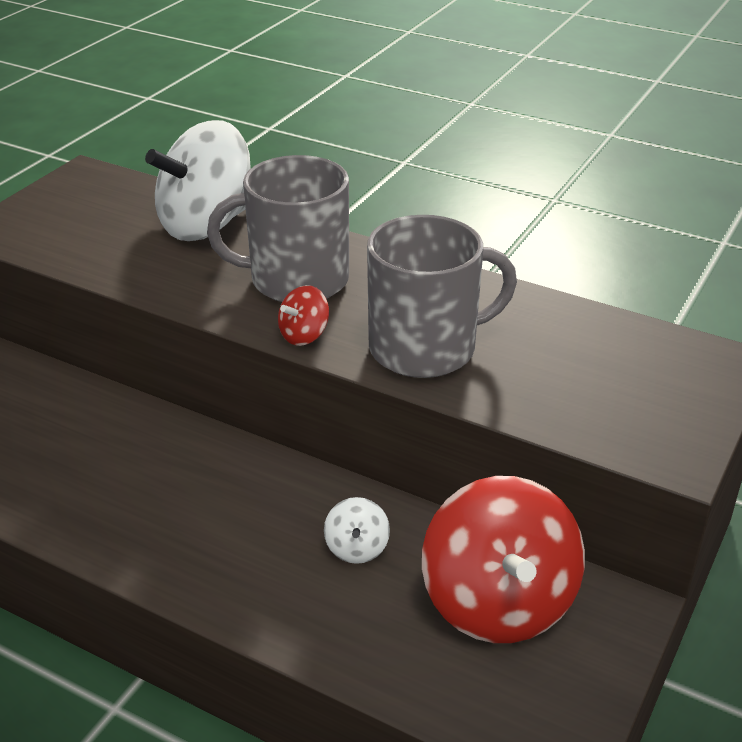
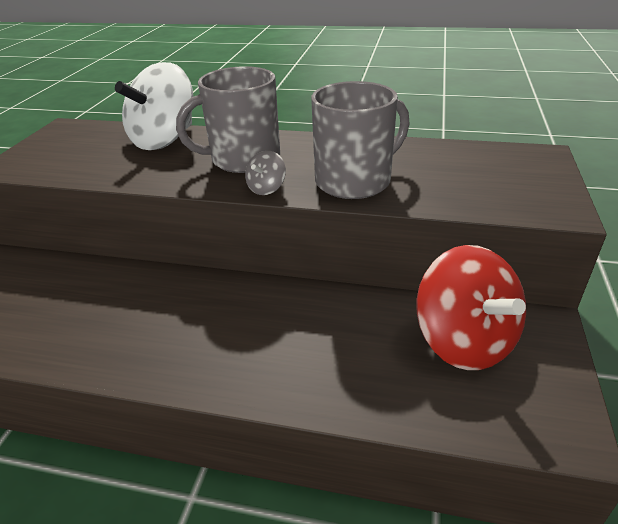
camera: 15 degrees left, 0 degrees up
red spinning top [278,285,329,346] -> grey spinning top [245,151,286,195]
white spinning top [324,497,390,564] -> none

